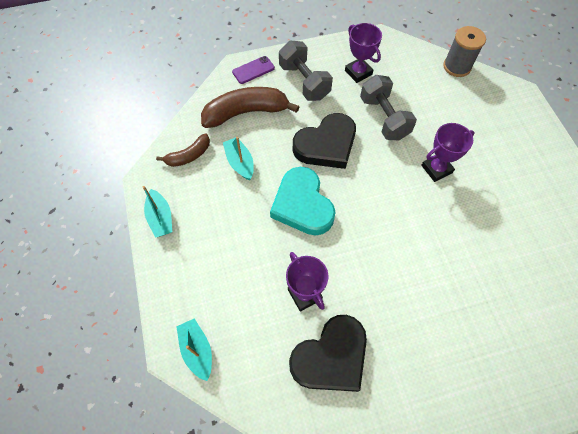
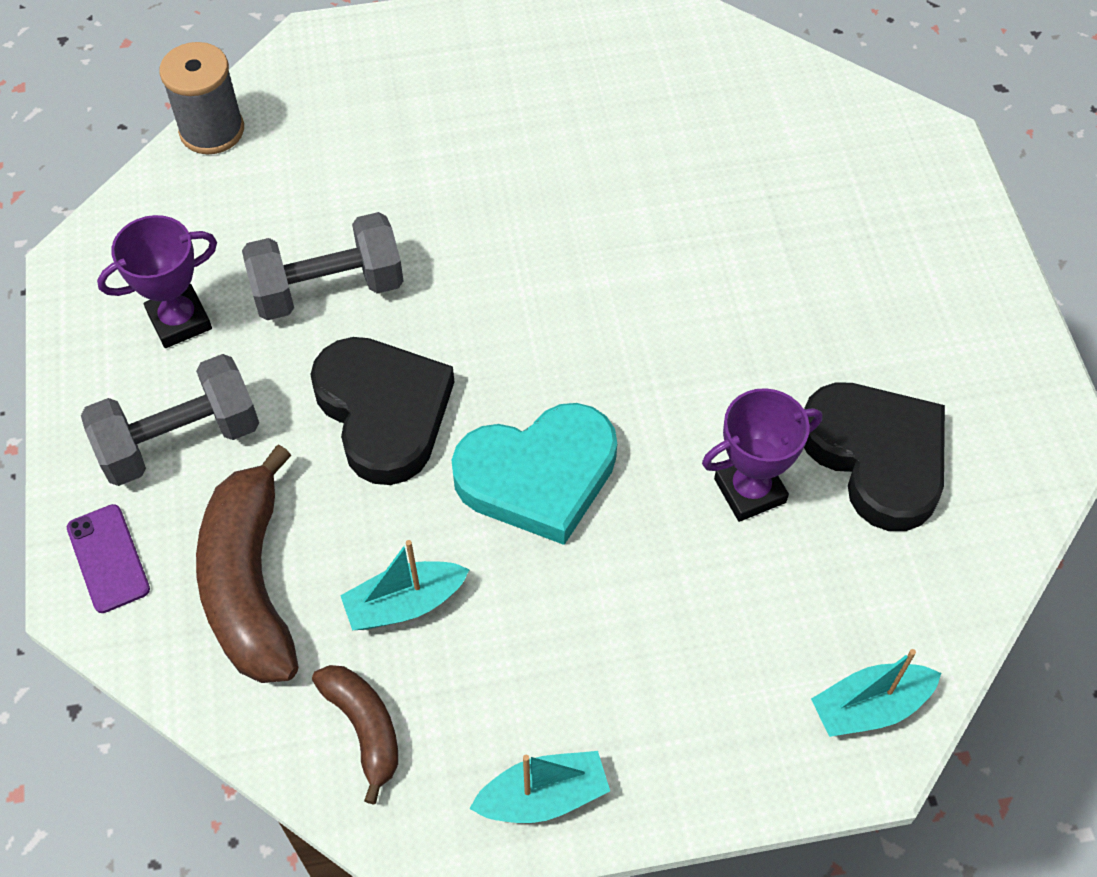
camera: 85 degrees left, 5 degrees down
purple trophy [421,123,475,182] -> none

